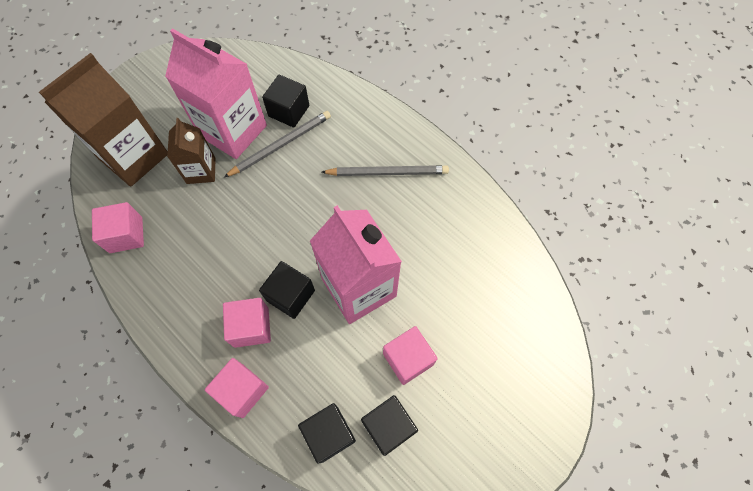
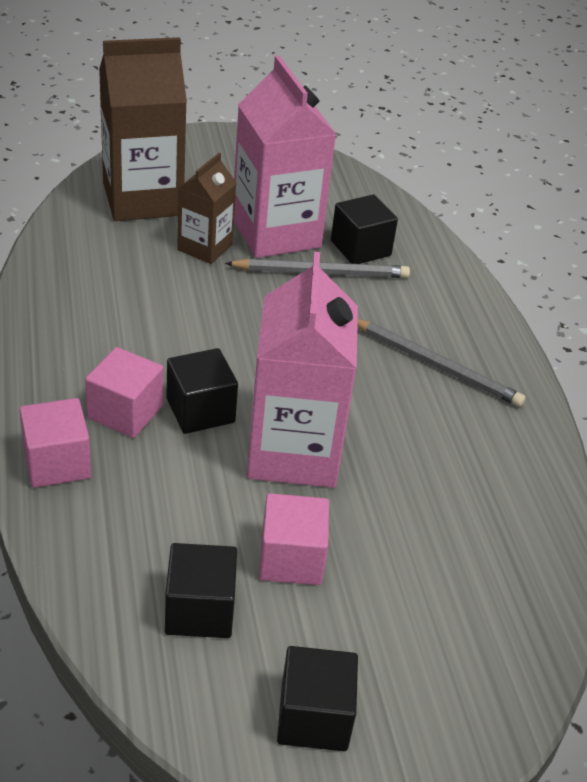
camera: 30 degrees right, 25 degrees down
pink cube [92,202,144,253] -> none
black cube [298,403,356,464] -> black cube moved to [277,646,358,751]

